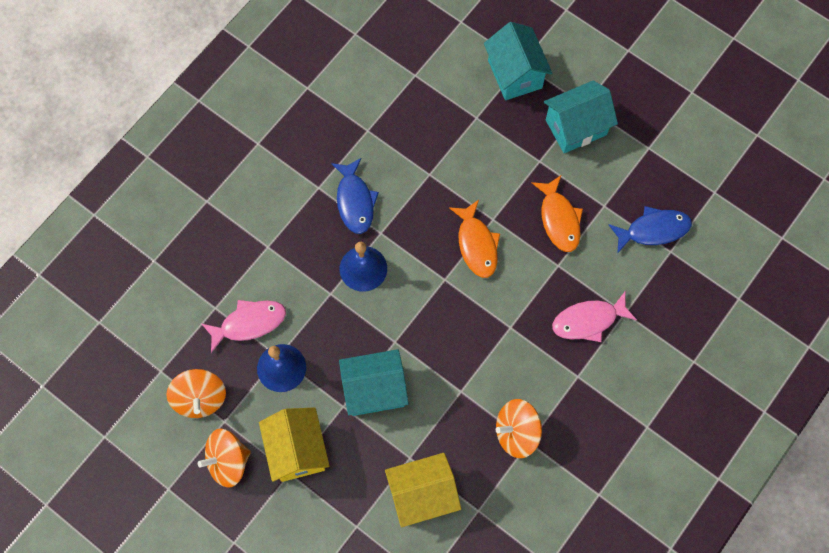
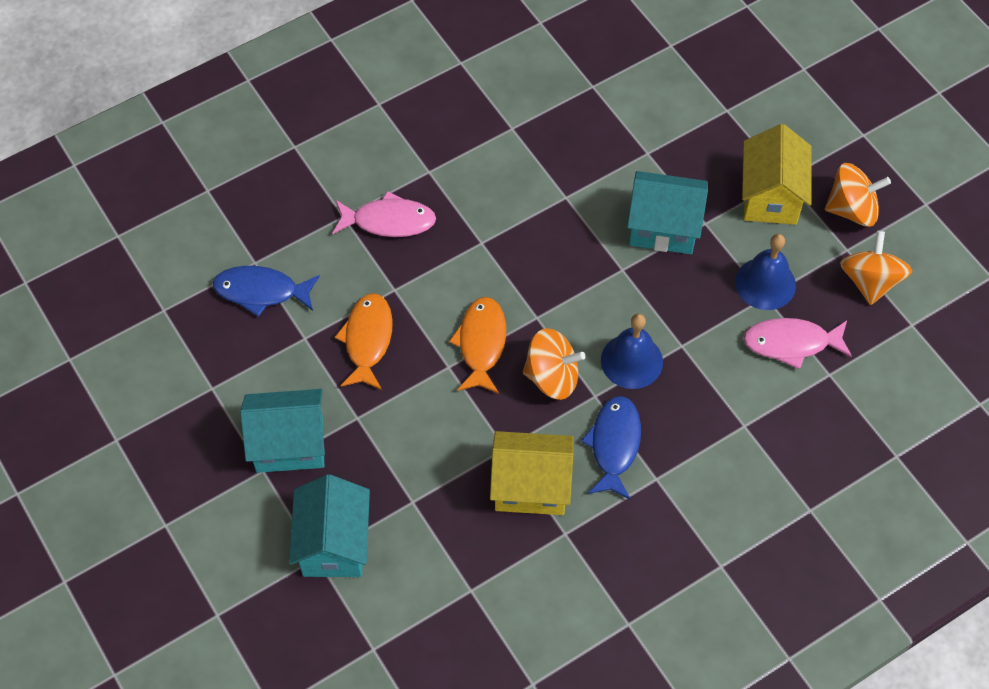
camera: 160 degrees left, 10 degrees down
yellow house [385,453,461,527] -> yellow house moved to [490,431,573,515]
orange spinning top [496,399,542,458] -> orange spinning top moved to [523,328,585,400]

